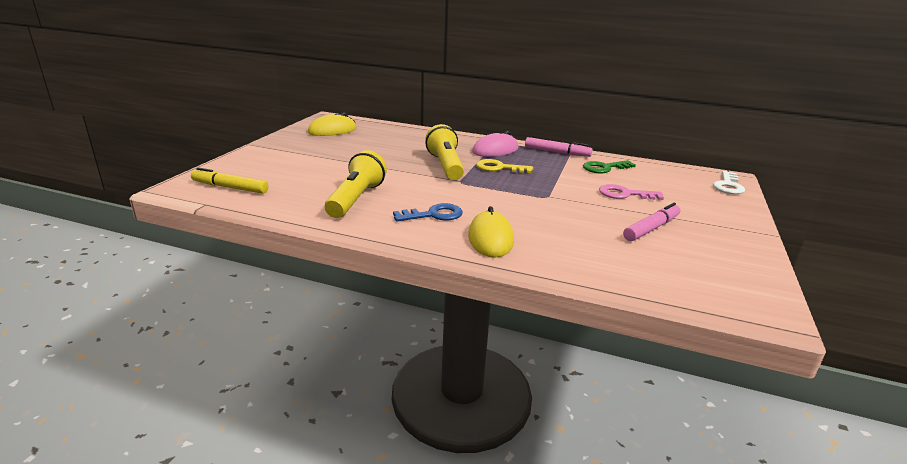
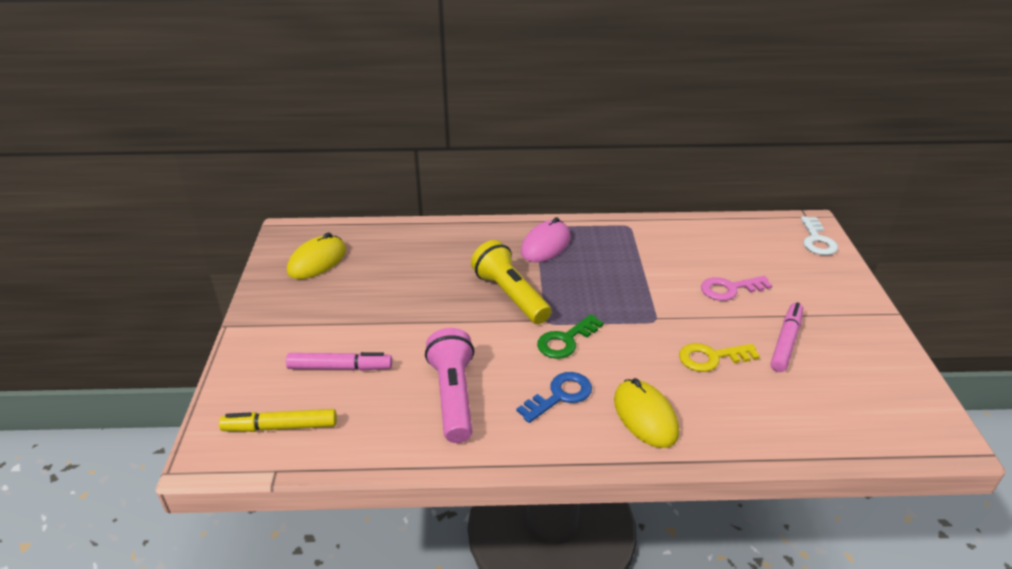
camera: 20 degrees left, 10 degrees up
yellow flashlight [325,150,387,218] -> pink flashlight [425,328,474,443]
yellow key [476,159,533,173] -> yellow key moved to [679,343,760,372]
pink marker [525,137,592,157] -> pink marker moved to [286,352,392,371]
green key [583,160,636,173] -> green key moved to [537,314,604,359]

